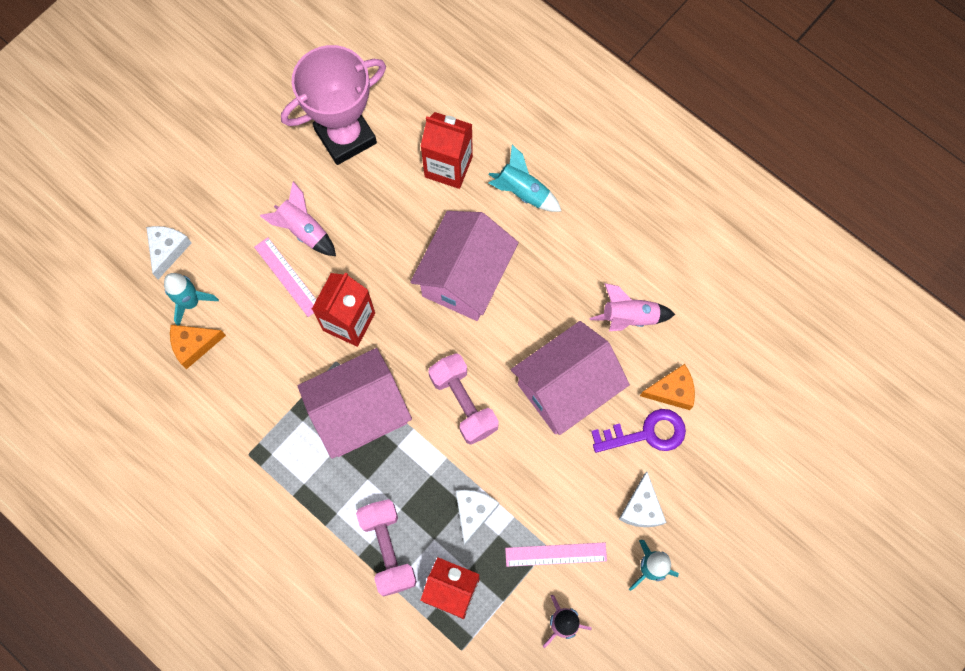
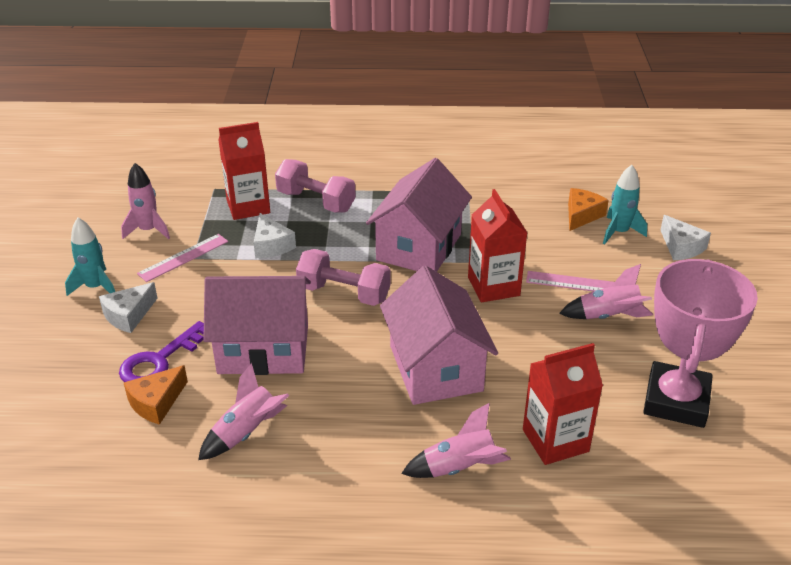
camera: 140 degrees right, 35 degrees down
turquoise rocket [488,145,562,212] -> pink rocket [401,403,511,478]
pink house [511,321,630,435] -> pink house turned 75 degrees clockwise [203,276,311,375]
white cheese [618,472,666,527] -> white cheese turned 105 degrees counterclockwise [99,282,158,333]

